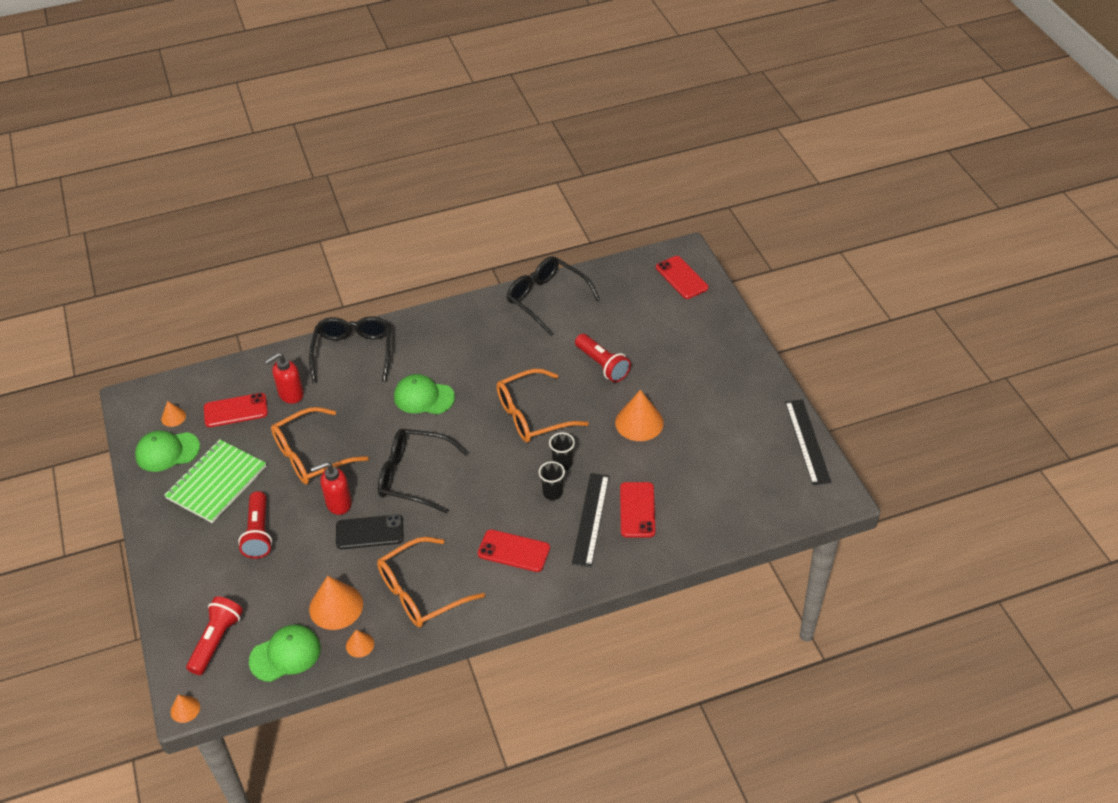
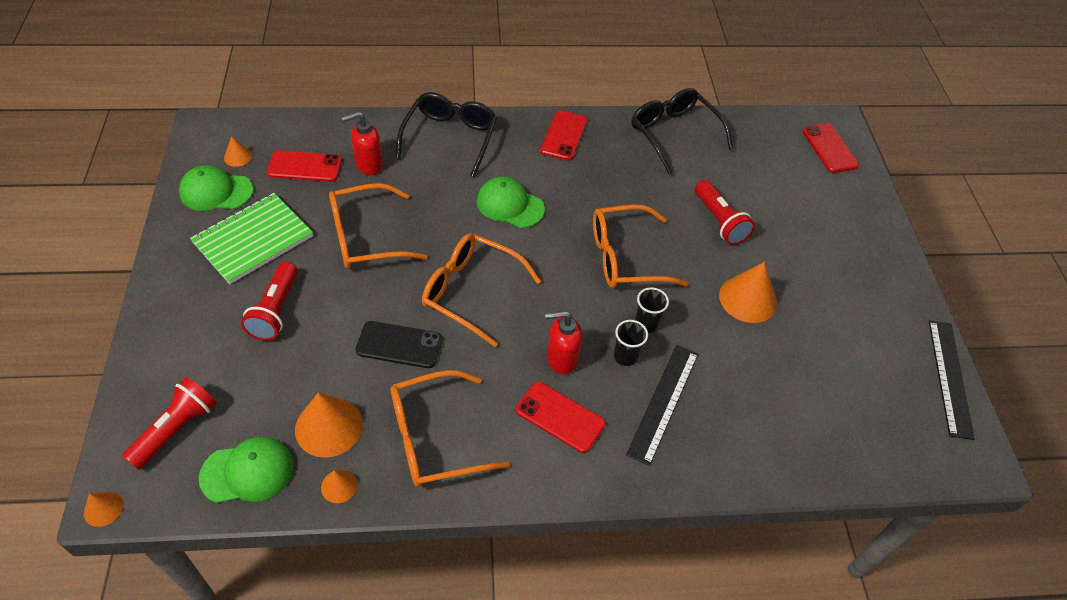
camera: 10 degrees right, 5 degrees up
red soap dispenser [311,462,352,515] -> red soap dispenser moved to [545,311,583,374]
black glasses [378,429,469,513] -> orange glasses [422,233,541,347]
red phone [620,482,655,537] -> red phone moved to [540,110,587,161]

